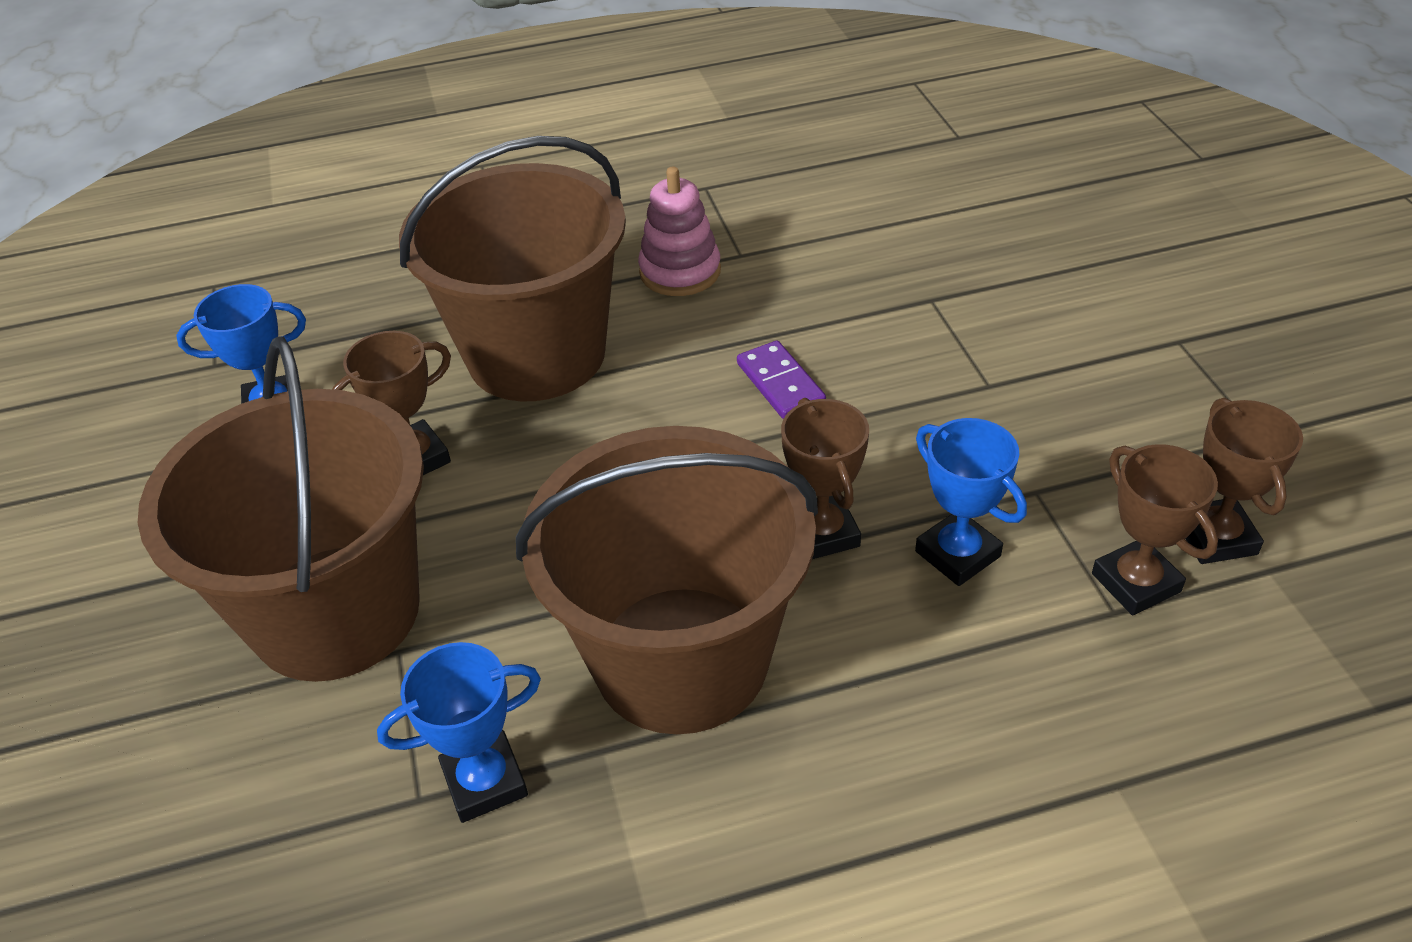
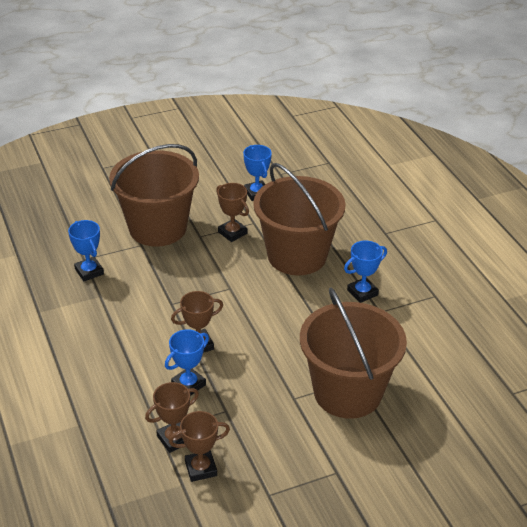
camera: 80 degrees right, 5 degrees down
brown bucket [516,426,818,734] -> brown bucket moved to [300,288,407,419]
pink stacking toy [638,167,721,296] -> blue trophy [344,241,387,303]
purple domino [737,341,826,419] -> none

